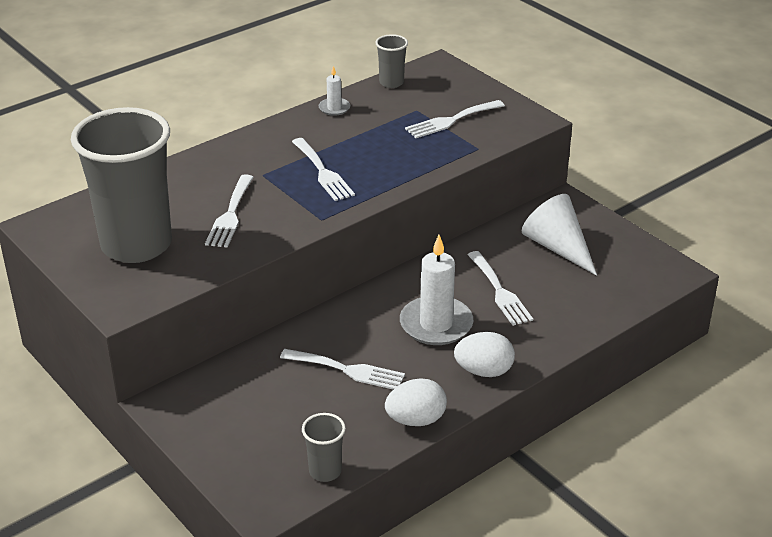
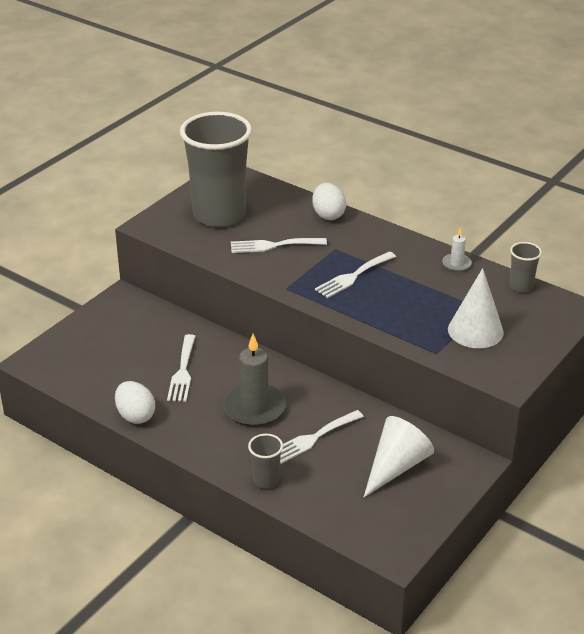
camera: 75 degrees right, 0 degrees up
grey cup [302,413,346,482] -> grey cup moved to [248,434,283,489]
white candle [400,235,473,345] -> grey candle [223,334,286,427]
white fork [405,100,505,138] -> white cone [448,268,504,348]
white egg [454,332,515,377] -> white egg moved to [312,183,346,220]

